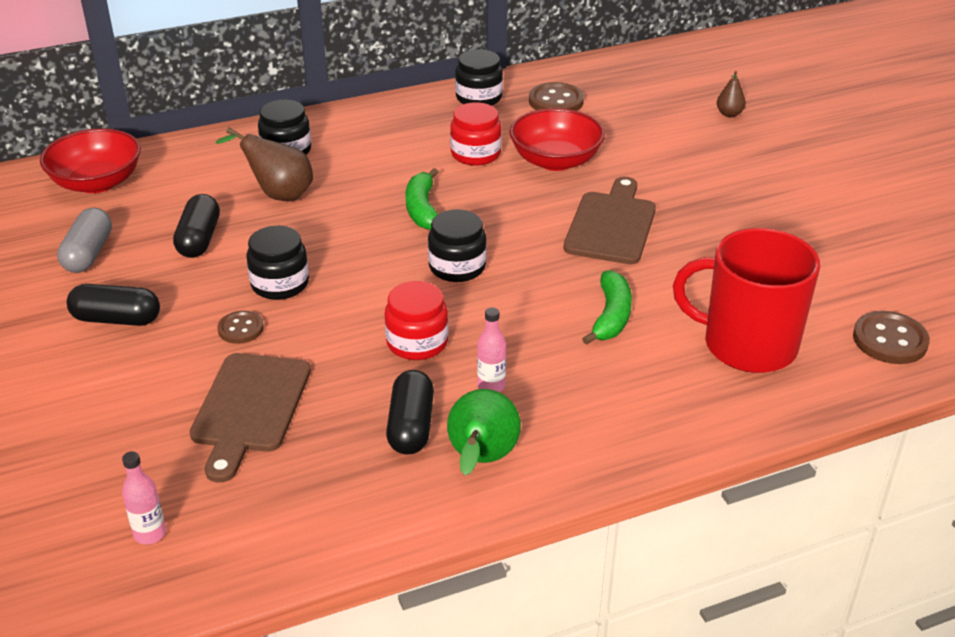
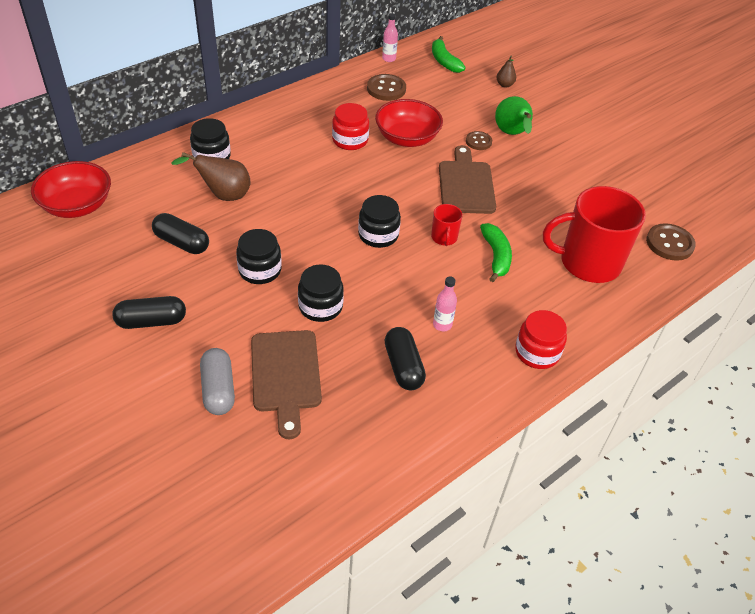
camera: 20 degrees left, 10 degrees up
grey capsule [57,208,112,273] -> grey capsule moved to [200,348,235,415]
pink bottle [122,451,166,545] -> pink bottle moved to [382,13,398,62]
black capsule [173,194,220,258] -> black capsule turned 45 degrees counterclockwise [152,213,209,254]
brown button [217,311,264,344] -> brown button moved to [466,131,492,150]
red jar [385,281,448,360] -> red jar moved to [515,310,567,369]
green banana [405,168,438,230] -> green banana moved to [432,36,465,73]
green pear [447,389,521,475] -> green pear moved to [495,96,533,135]
black jar [455,49,503,106] -> black jar moved to [298,265,344,322]
none -> red mug [431,204,463,246]

